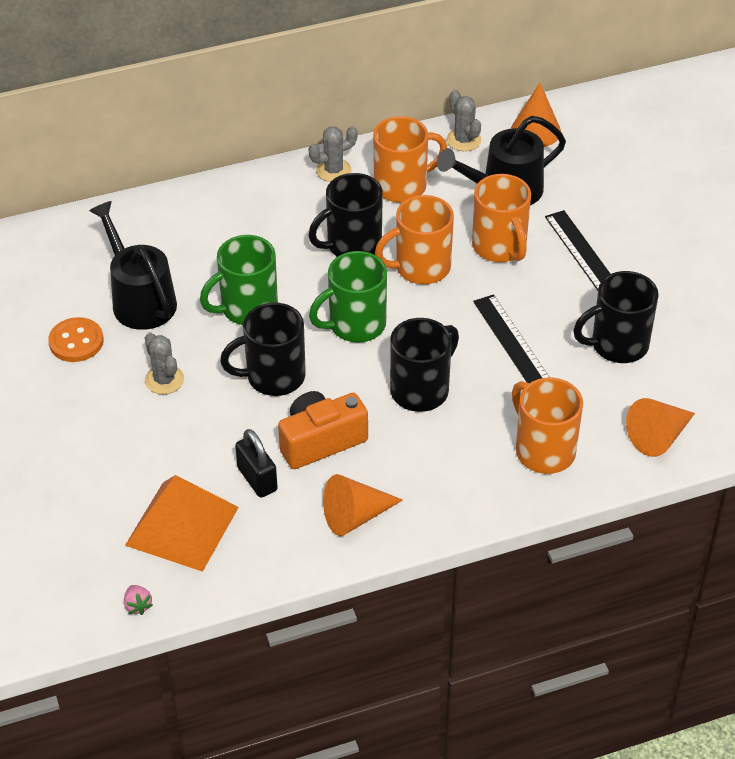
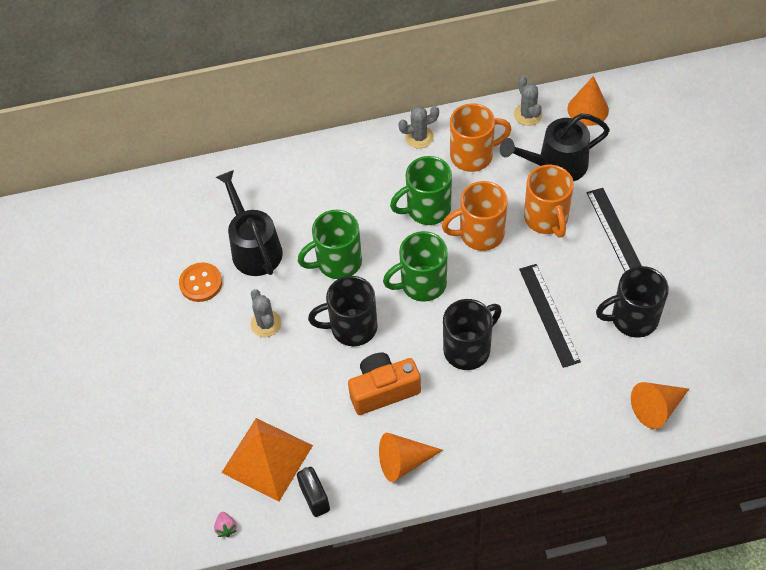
camera: 10 degrees right, 10 degrees up
black padlock [235,429,278,498] -> black padlock moved to [297,467,330,517]
black mug [308,173,383,257] -> green mug [390,156,452,225]
orange mug [512,378,583,474] -> none

